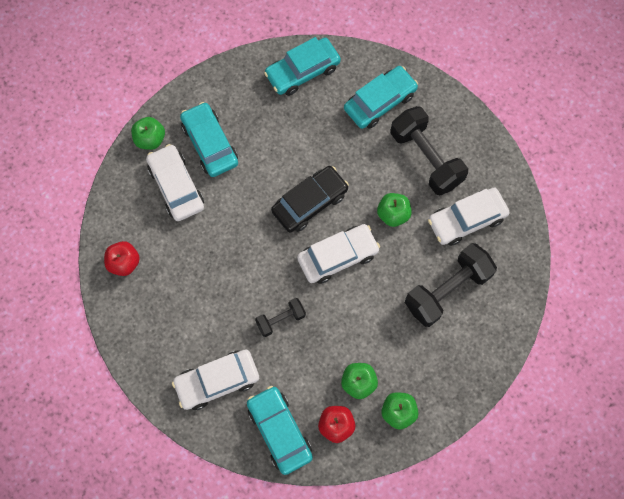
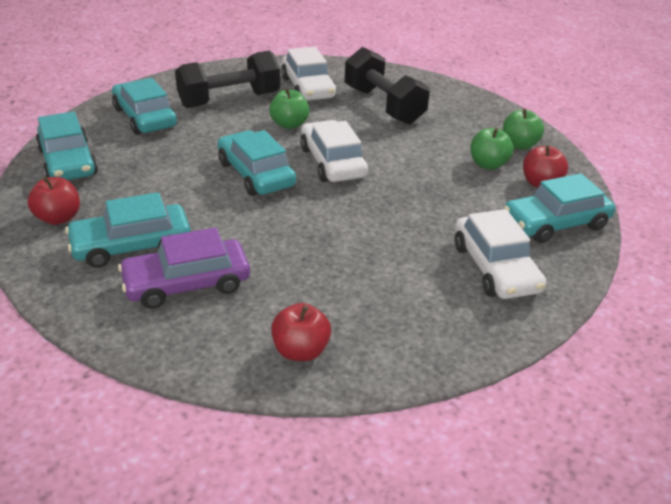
camera: 85 degrees left, 35 degrees down
green apple [131,117,165,150] -> none
white car [146,144,204,221] -> purple car [118,228,250,309]
black dumbbell [255,298,306,337] -> none
black car [271,166,349,233] -> turquoise car [217,130,296,196]
none -> red apple [28,177,80,225]

